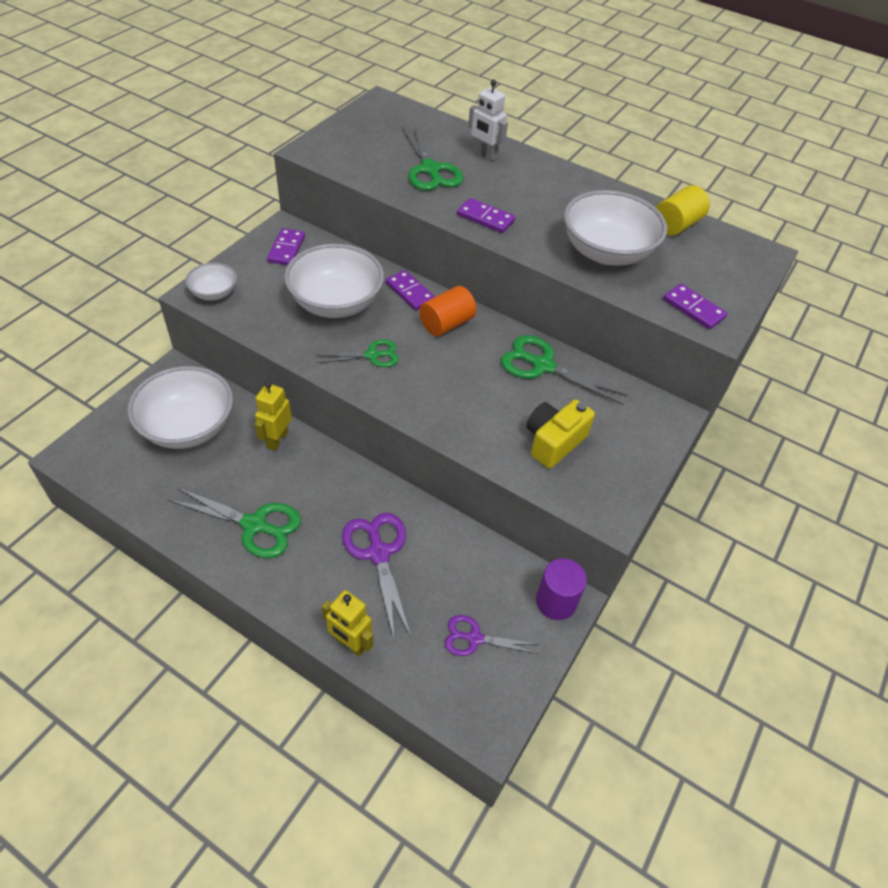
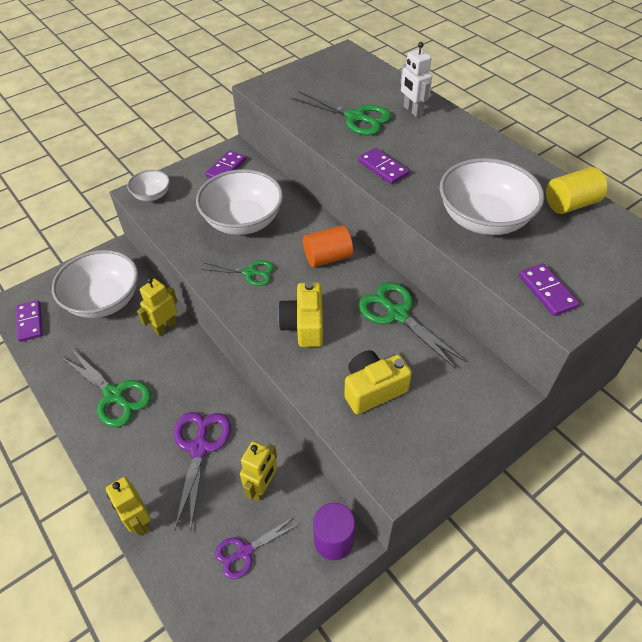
camera: 25 degrees right, 0 degrees up
purple domino [386,270,435,311] -> purple domino moved to [16,300,43,342]
green scissors [402,124,463,191] -> green scissors turned 60 degrees counterclockwise [292,91,392,135]
purple scissors [445,615,539,656] -> purple scissors turned 60 degrees counterclockwise [215,516,299,579]
none -> yellow robot [240,441,277,501]
none -> yellow camera [278,281,323,347]

